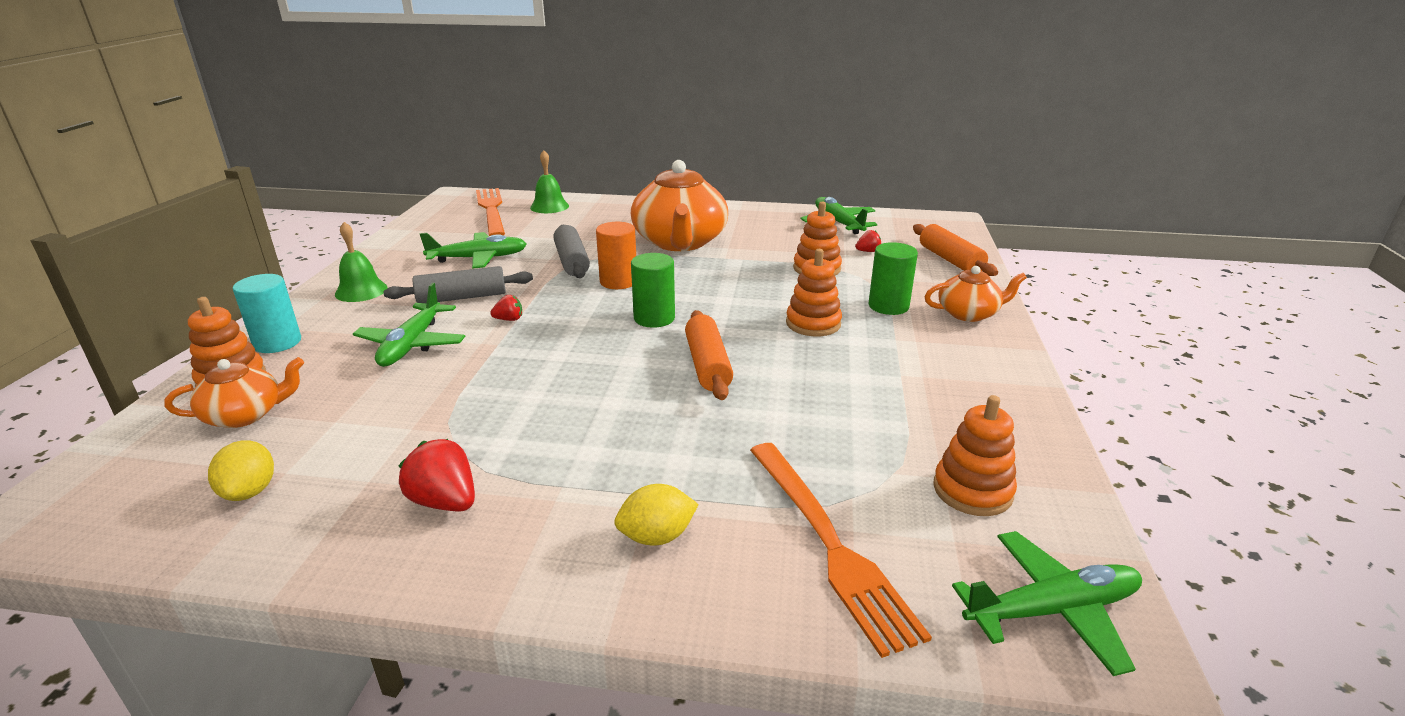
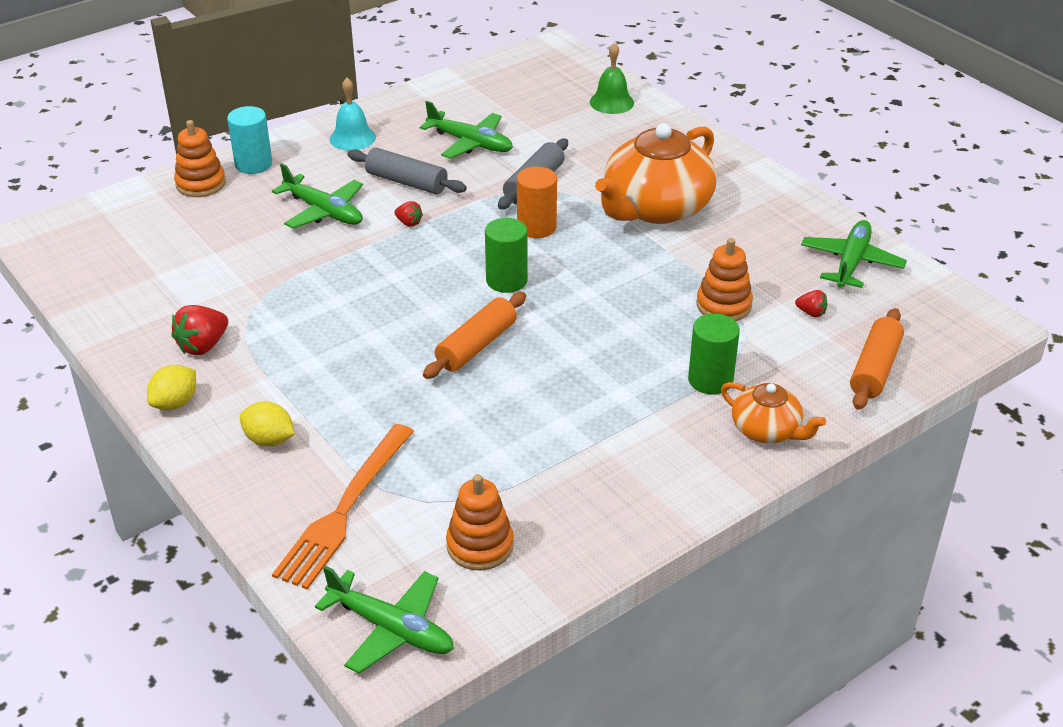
camera: 45 degrees right, 10 degrees up
orange teapot [164,357,304,428] -> none
yellow lemon [208,440,274,501] -> yellow lemon moved to [147,365,196,410]
green bell [335,222,387,302] -> turquoise bell [330,78,376,151]
green plane [353,283,466,367] -> green plane turned 105 degrees counterclockwise [272,163,363,229]
red strawberry [399,439,475,512] -> red strawberry turned 135 degrees counterclockwise [171,305,228,355]
orange fork [476,188,505,236] -> none
orange stacking toy [786,249,842,336] -> none

